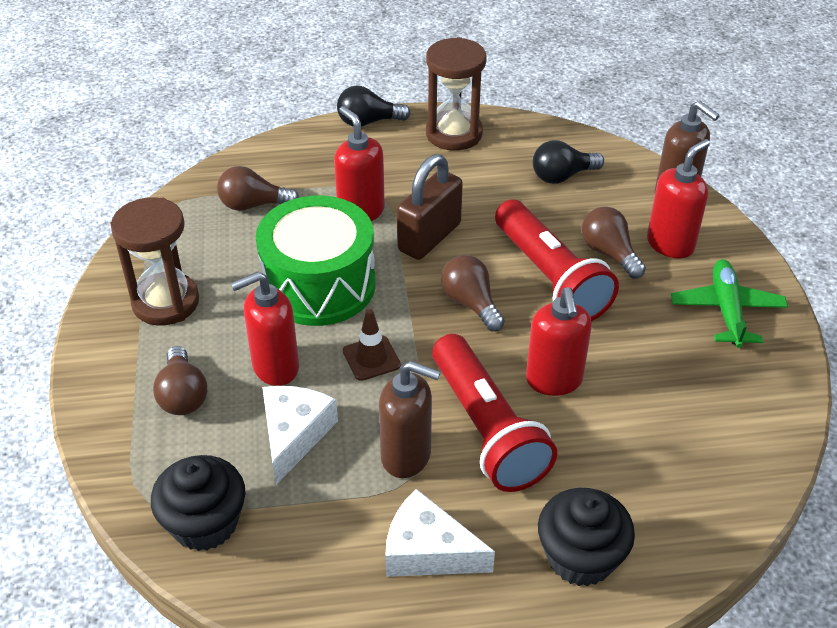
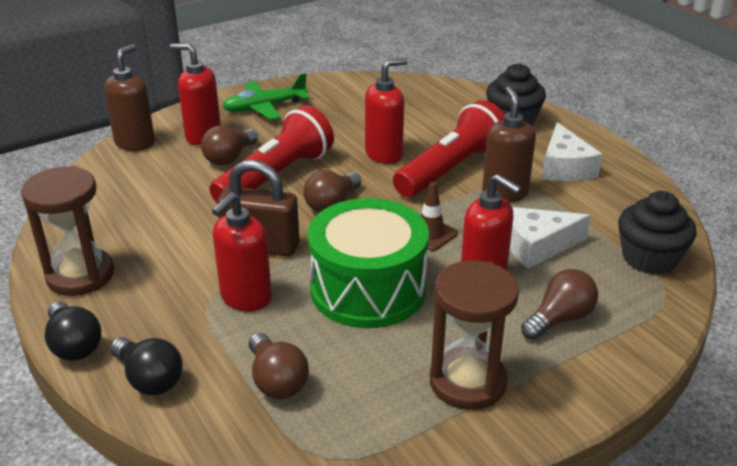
camera: 115 degrees left, 10 degrees down
black light bulb [533,140,604,184] -> black light bulb moved to [110,337,183,395]

